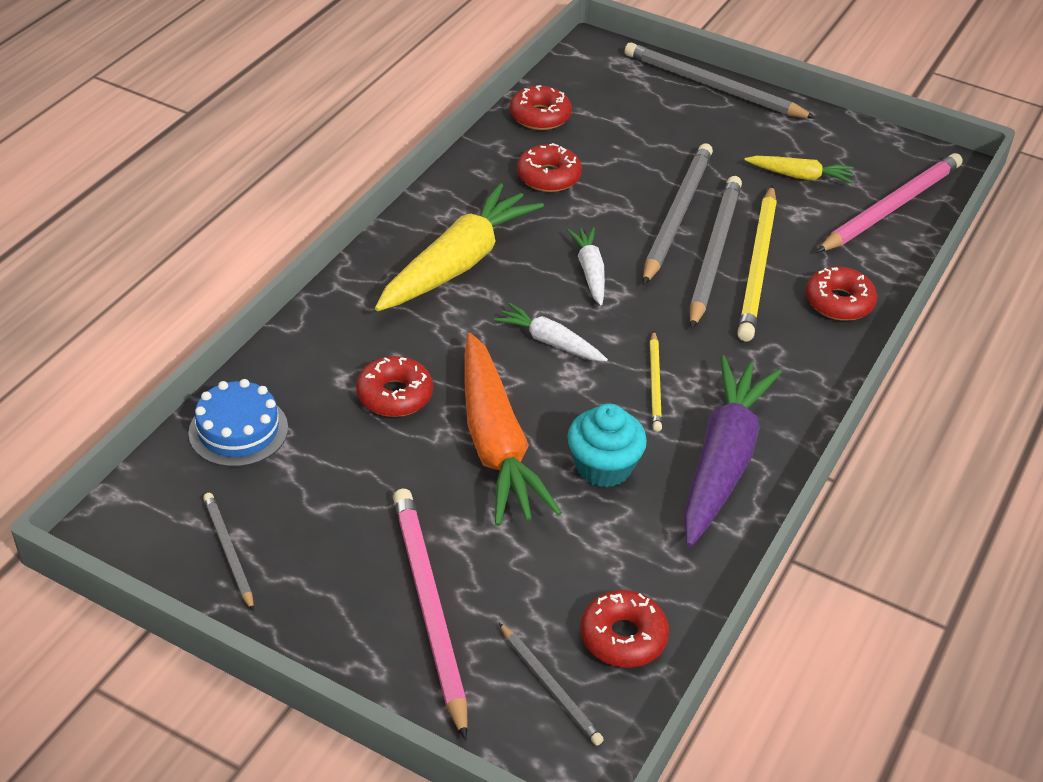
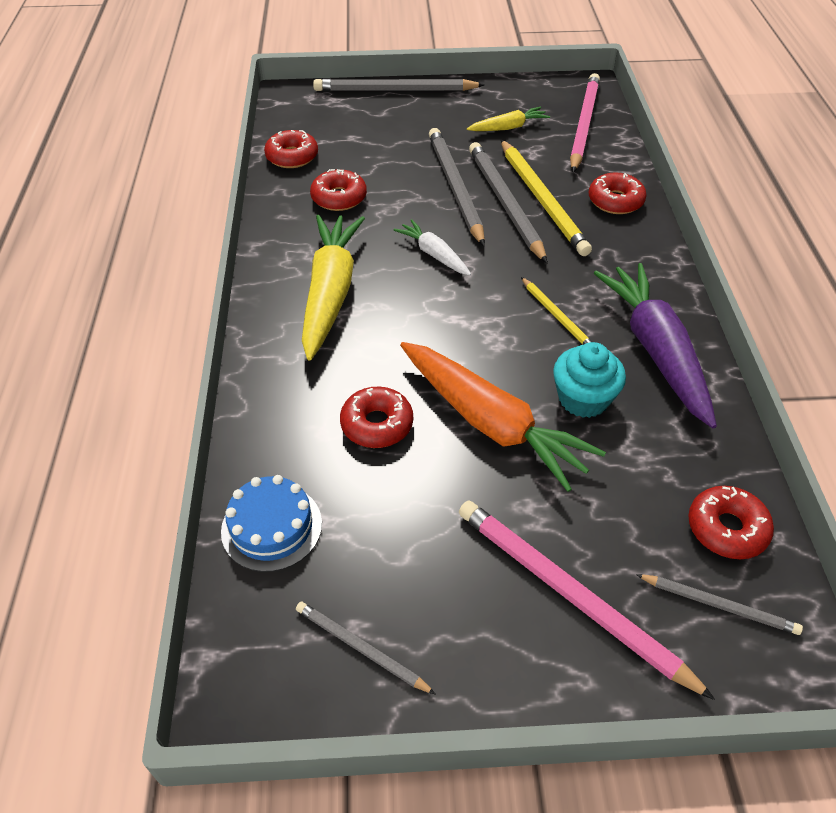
camera: 30 degrees left, 5 degrees up
white carrot [494,303,608,361] -> none

